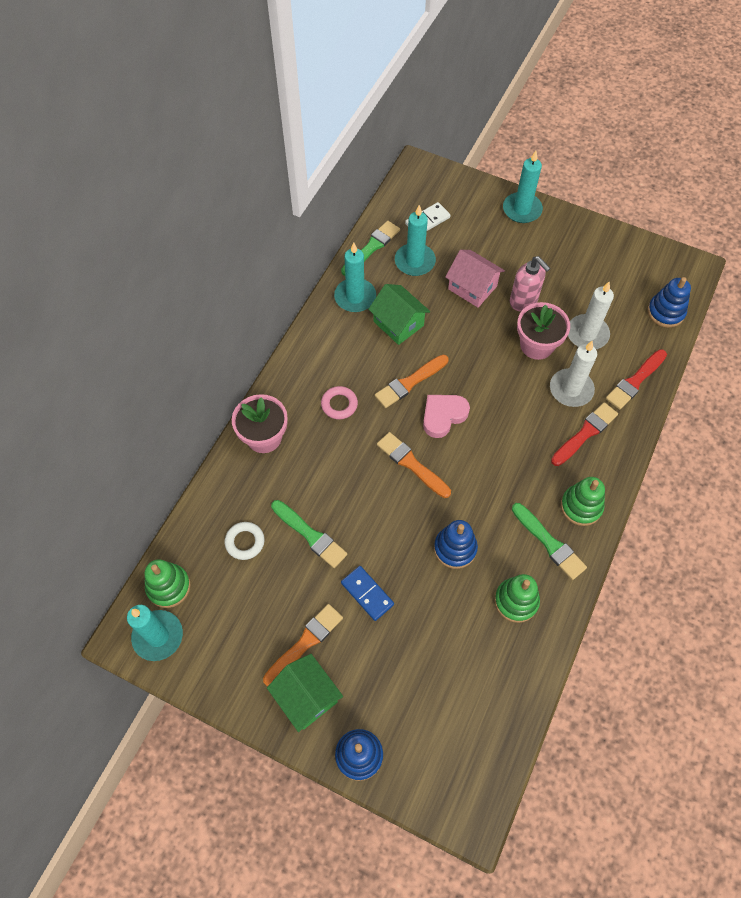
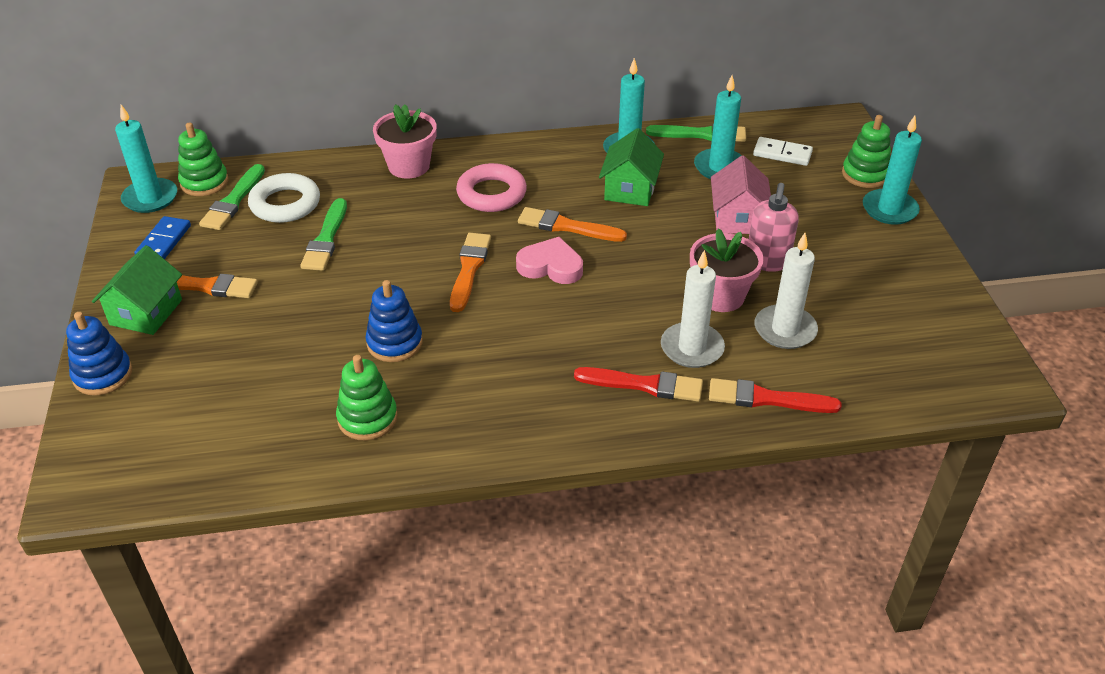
camera: 55 degrees right, 20 degrees down
white ring [225,522,265,560] -> white ring [248,173,320,223], size x1.57
pink ring [321,386,358,419] -> pink ring [456,163,527,212], size x1.57
blue domino [341,566,394,621] -> blue domino moved to [134,216,191,259]
green brush [512,503,587,580] -> green brush moved to [199,164,265,230]
green stacking toy [561,477,605,526] -> green stacking toy moved to [842,115,891,188]
blue stacking toy [648,277,691,328] -> none

